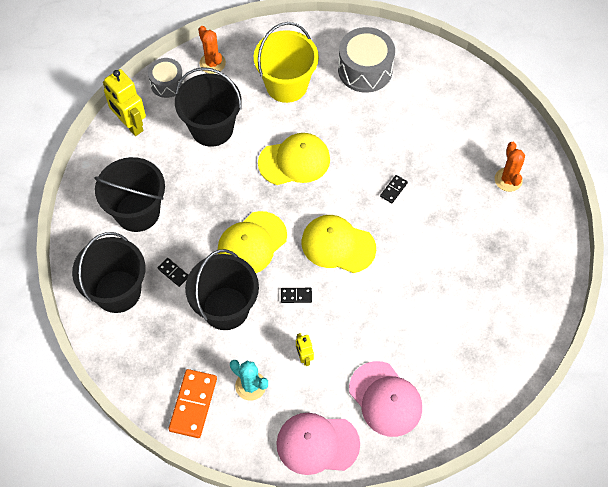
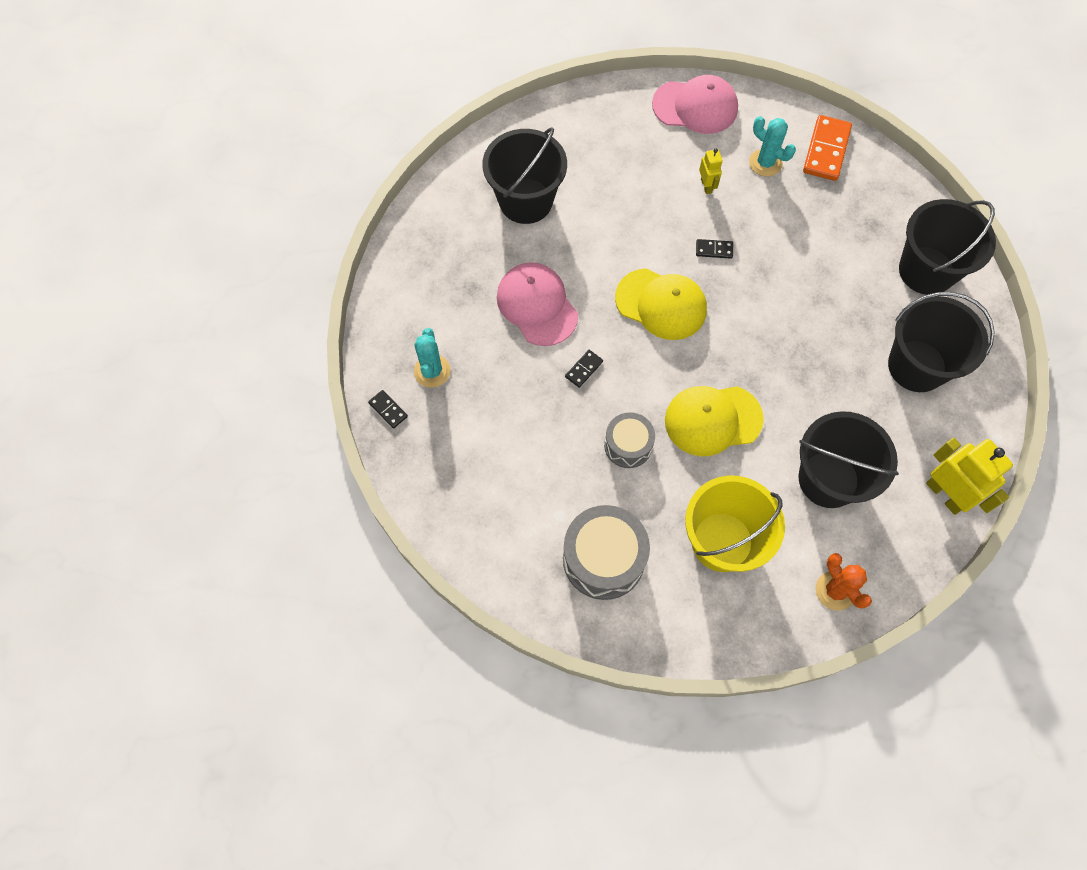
camera: 175 degrees left, 5 degrees up
grey drum [148,58,184,98] -> grey drum moved to [604,412,655,468]
black domino [157,258,188,287] -> black domino moved to [368,390,408,428]
black bucket [185,249,259,330] -> black bucket moved to [483,127,567,224]
yellow cap [218,211,287,273] -> none
pink cap [349,361,422,437] -> pink cap moved to [497,262,578,346]
orange cactus [495,142,525,192] -> turquoise cactus [414,328,451,388]

